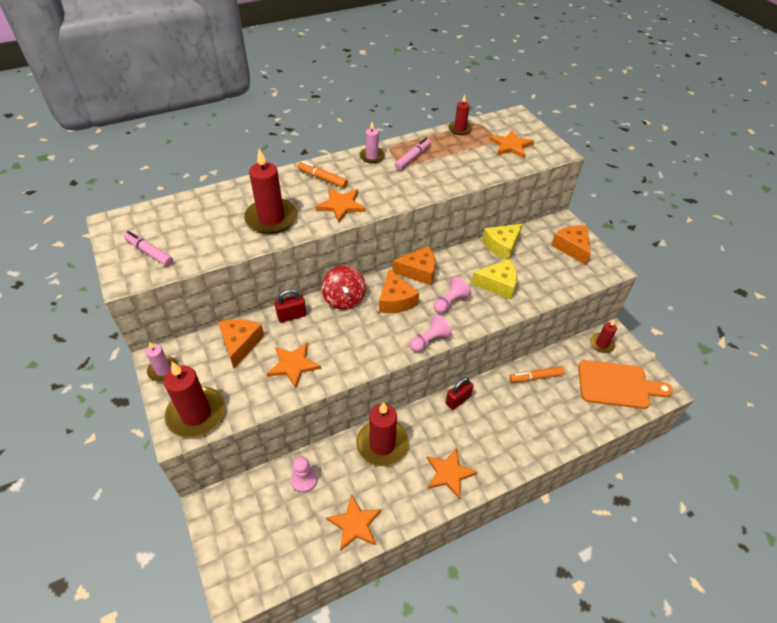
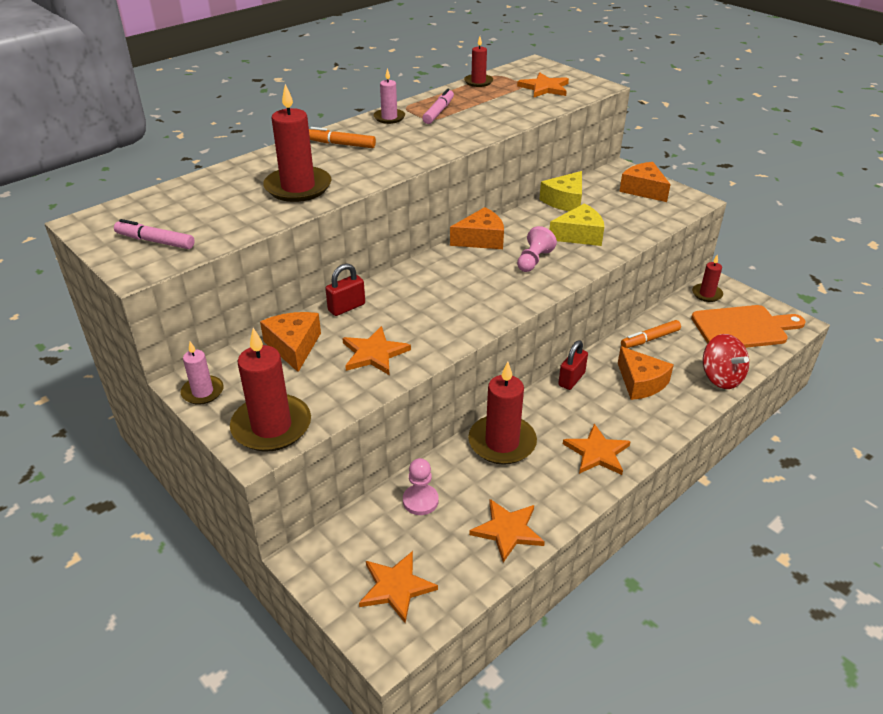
camera: 15 degrees left, 10 degrees down
orange star [315,188,366,223] -> orange star moved to [359,551,438,623]
red spinning top [322,266,366,310] -> red spinning top moved to [703,334,749,389]
orange cheese [379,269,419,313] -> orange cheese moved to [618,346,674,400]
pink pawn [410,314,452,352] -> none

